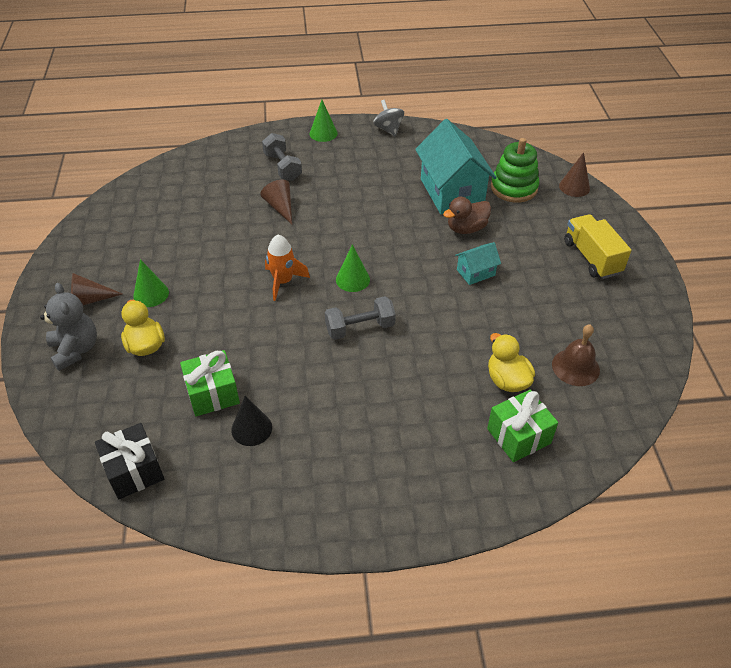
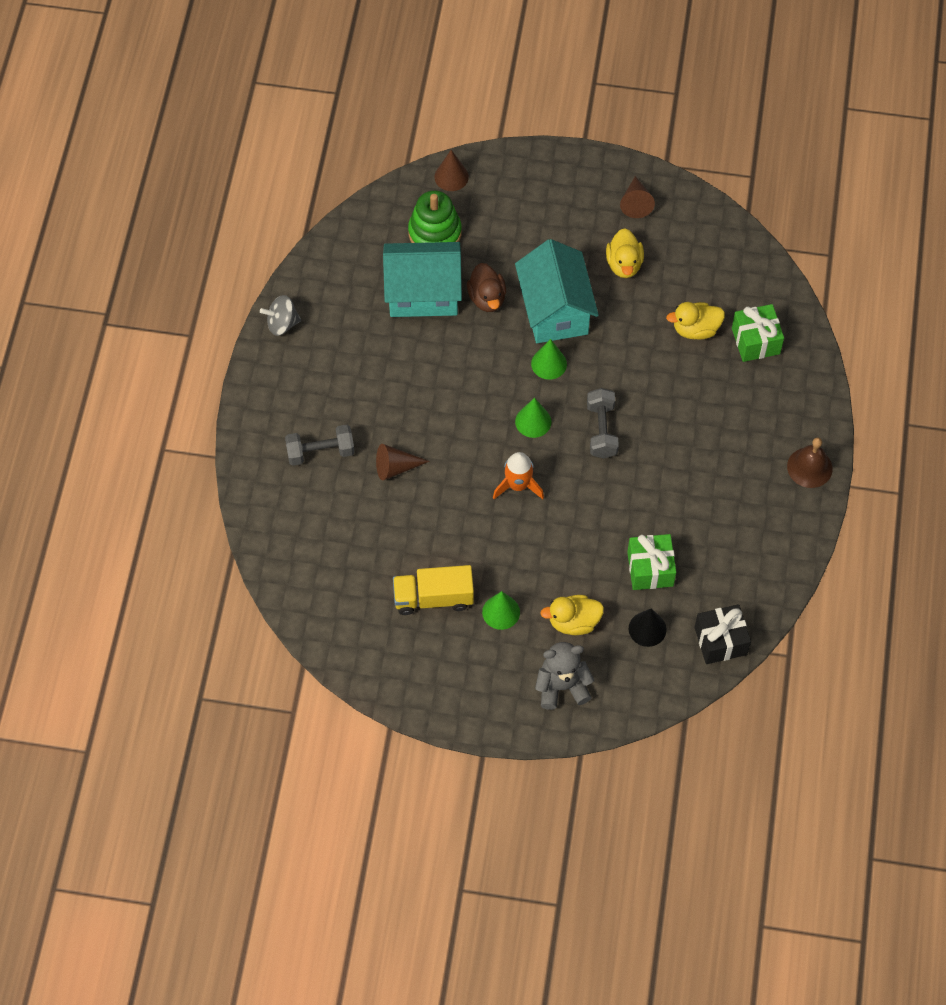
camera: 75 degrees left, 15 degrees up
brown cone [71,273,122,305] -> brown cone moved to [620,176,655,218]
black cone [231,396,272,446] -> black cone moved to [629,608,667,647]
green cone [309,100,338,142] -> green cone moved to [531,339,567,380]
turquoise house [455,242,501,285] -> turquoise house [515,239,599,343], size x2.13
brown bell [552,324,600,386] -> brown bell moved to [787,438,833,488]
yellow truck [564,214,631,279] -> yellow truck moved to [393,565,474,615]
none -> yellow duck [606,228,644,278]

